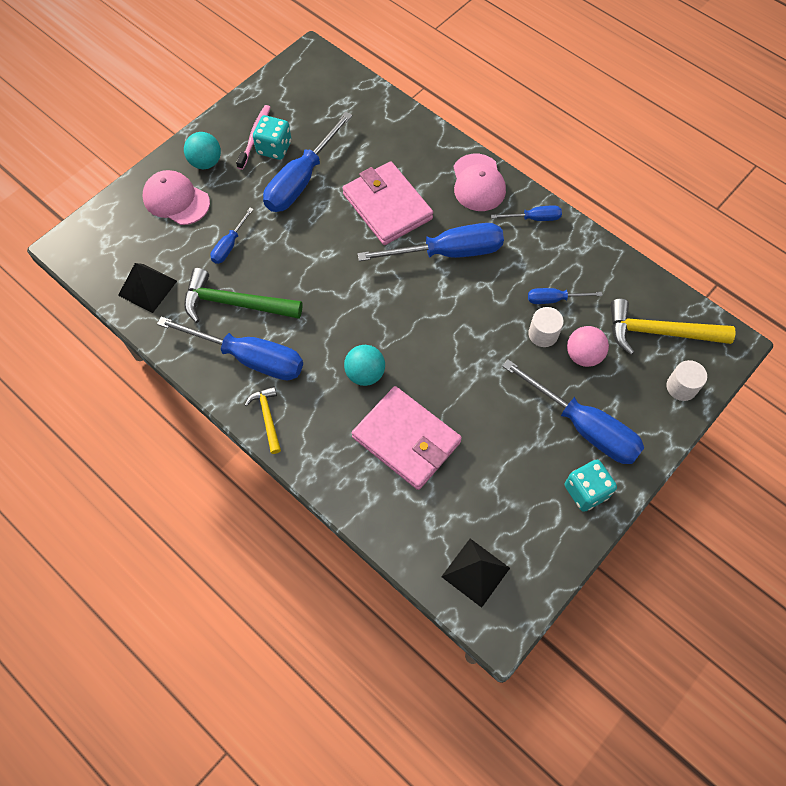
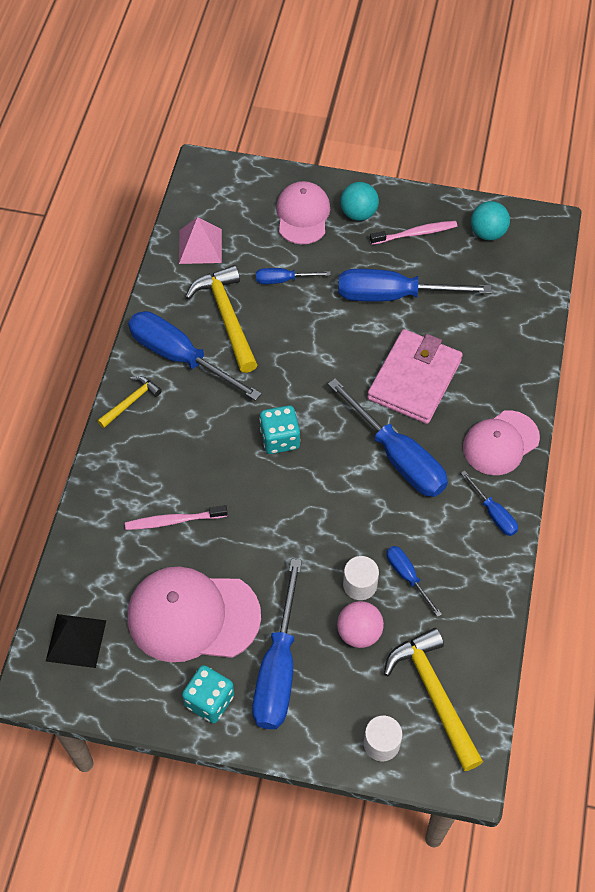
camera: 60 degrees right, 5 degrees down
black pyramid [118,263,177,313] -> pink pyramid [179,217,222,264]
blue screwdriver [157,316,303,381] -> blue screwdriver turned 135 degrees clockwise [128,311,261,401]
green hammer [184,268,303,323] -> yellow hammer [186,265,257,373]
turquoise dice [253,115,291,160] -> turquoise dice moved to [259,405,300,454]
turquoise ball [344,345,385,386] -> turquoise ball moved to [471,201,510,241]
pink wallet [352,386,462,490] -> pink toothbrush [125,505,228,530]
none -> pink cap [128,567,261,662]

